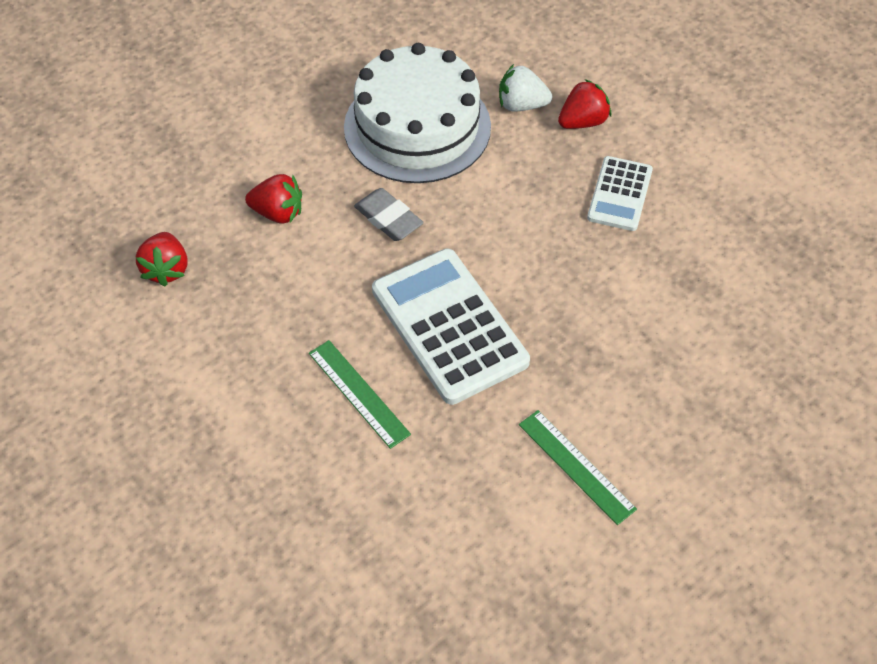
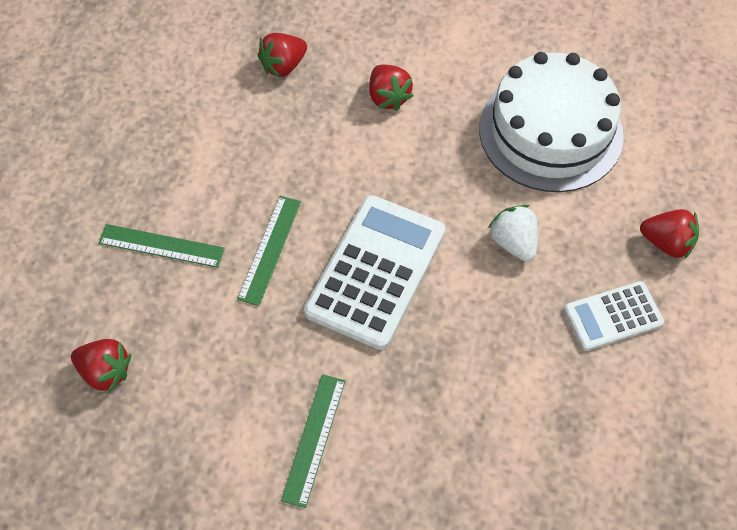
camera: 55 degrees right, 5 degrees up
grey eraser [354,188,424,241] -> none
white strawberry [499,64,552,112] -> white strawberry moved to [488,205,538,262]
none -> red strawberry [71,339,131,393]
none -> green ruler [98,224,225,268]

